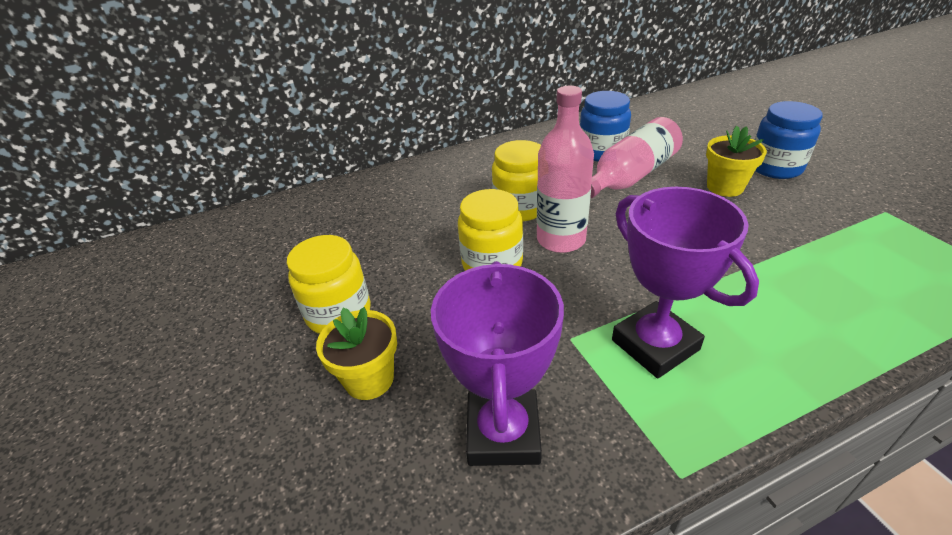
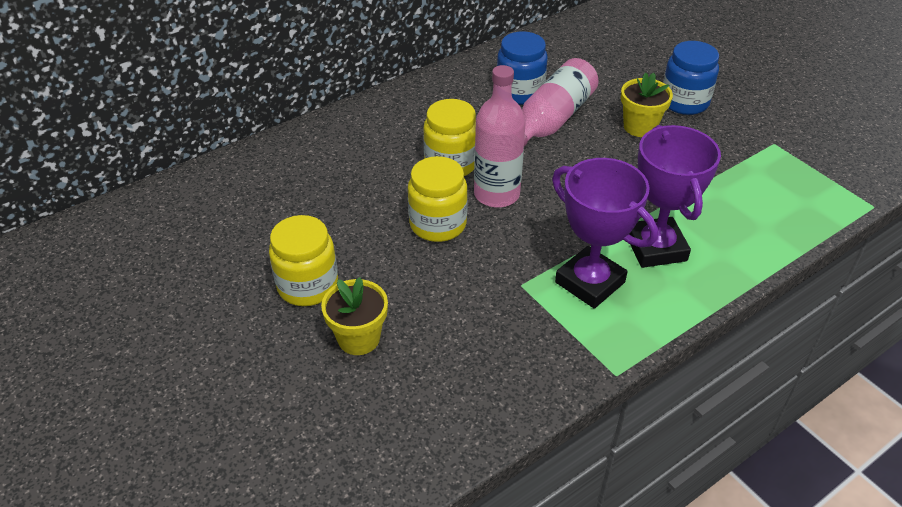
camera: 15 degrees left, 5 degrees up
purple trophy [431,261,564,466] -> purple trophy moved to [629,125,721,268]

